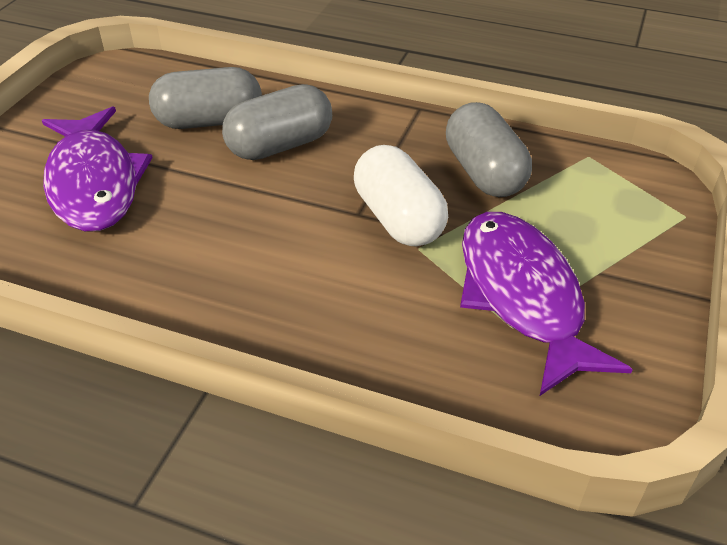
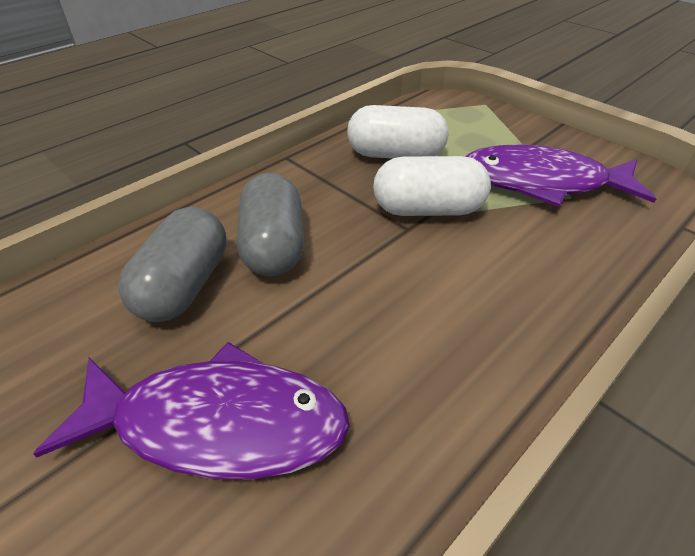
camera: 65 degrees left, 0 degrees up
grey capsule [446,102,532,197] -> white capsule [347,105,448,159]

